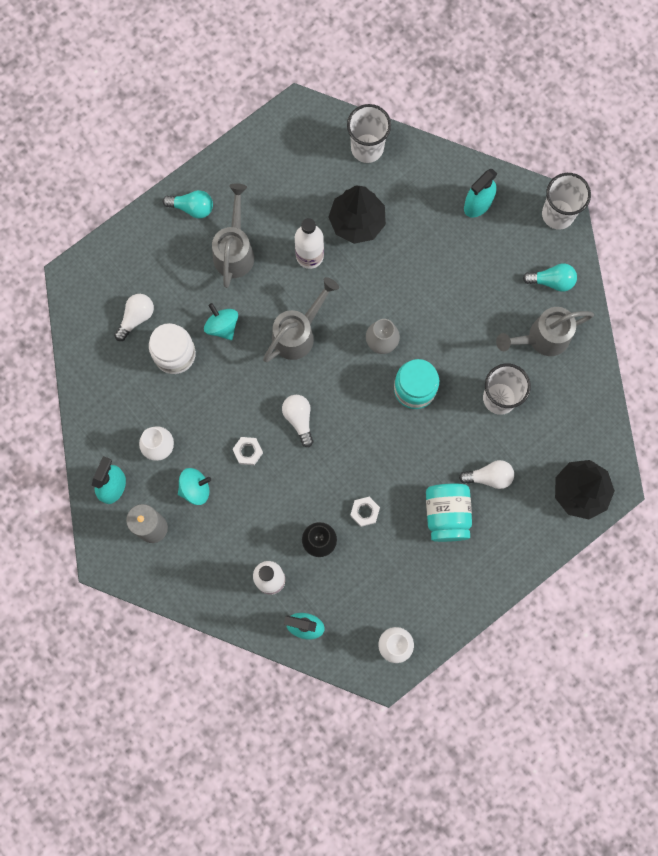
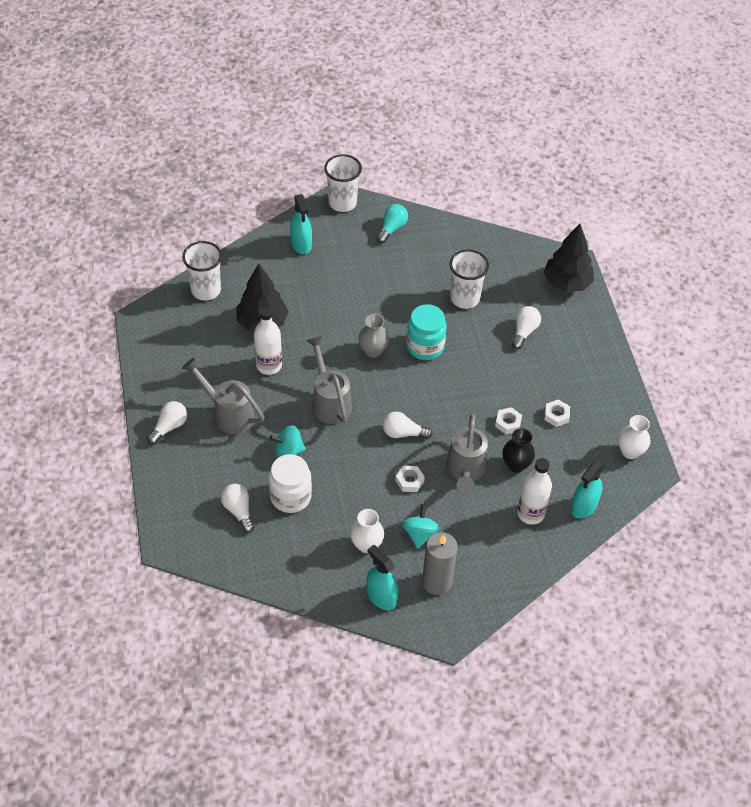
camera: 65 degrees left, 25 degrees down
turquoise light bulb [163,190,213,219] -> white light bulb [147,401,187,445]
turquoise jar [426,483,472,542] -> none
grey watering can [496,307,594,356] -> grey watering can moved to [446,414,488,494]
none -> white nut [544,400,570,427]

